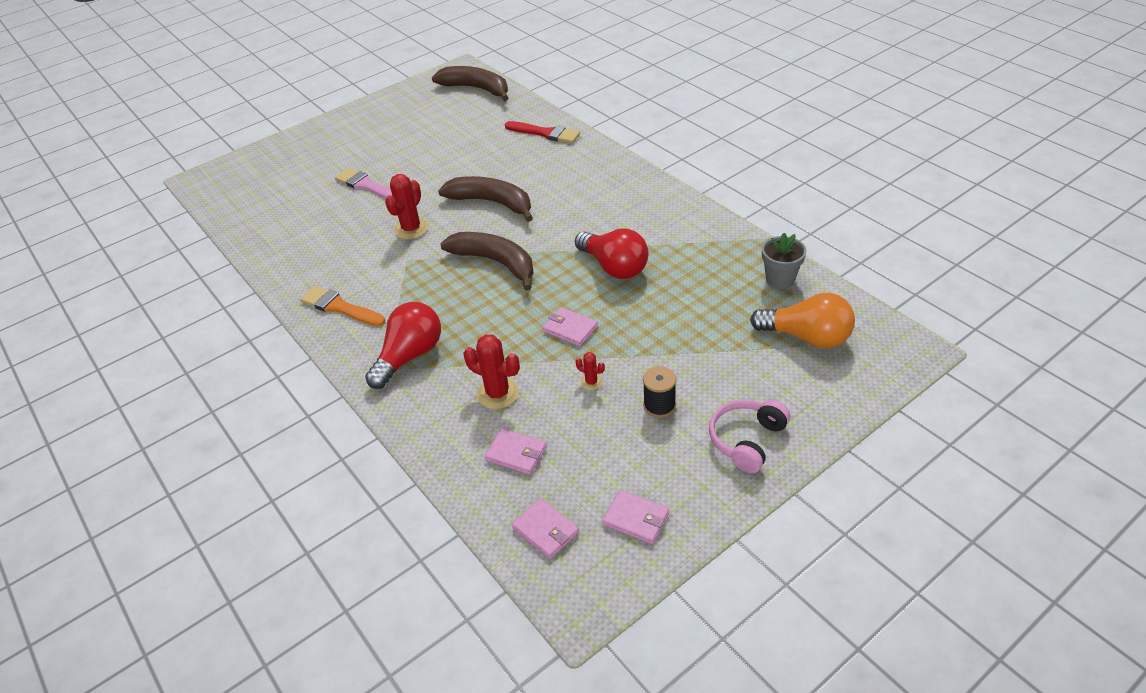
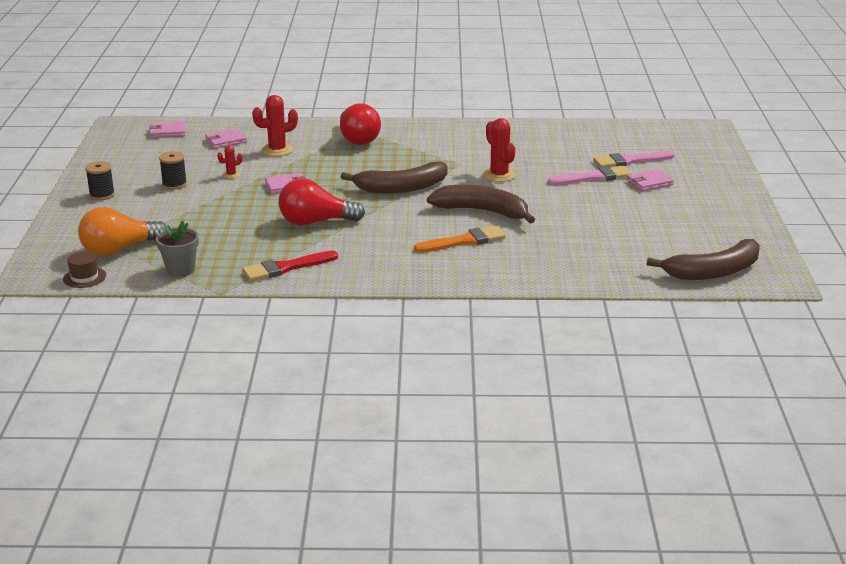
camera: 125 degrees right, 15 degrees down
orange brush [300,286,385,326] -> orange brush moved to [414,226,506,253]
brown banana [438,176,533,222] -> brown banana turned 135 degrees counterclockwise [427,185,535,224]
red brush [505,121,580,143] -> red brush moved to [242,251,338,281]
pink wallet [602,490,669,544] -> pink wallet moved to [627,169,674,191]
pink headphones [709,399,790,473] -> black spool [85,161,115,200]
none -> brown hat [63,251,106,288]
none -> pink brush [593,151,674,167]

